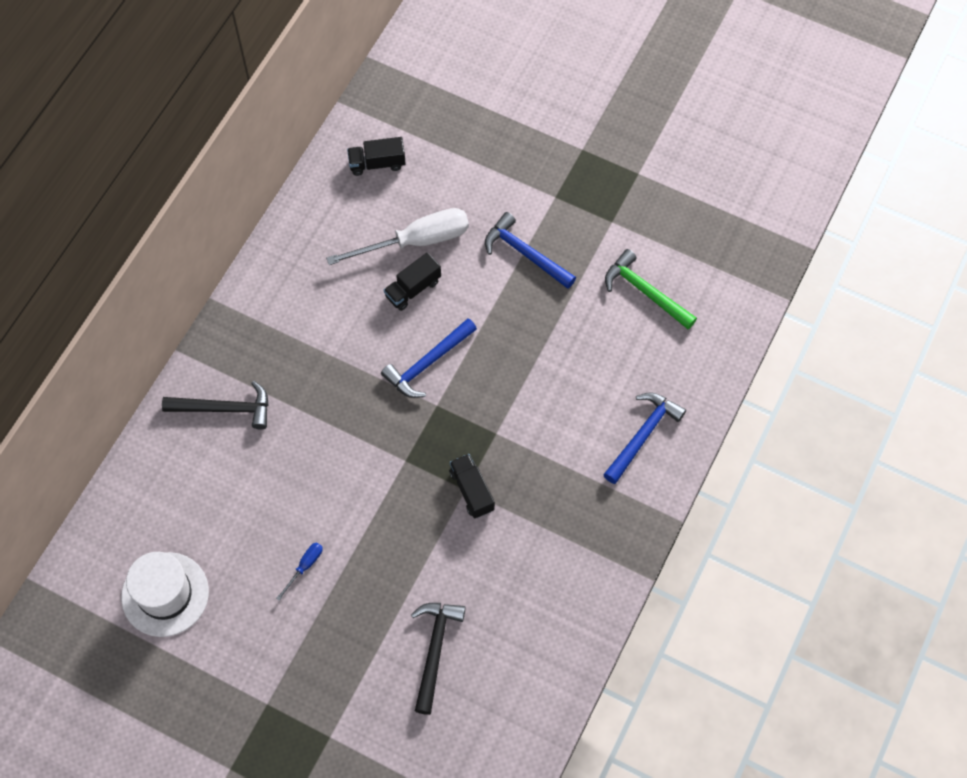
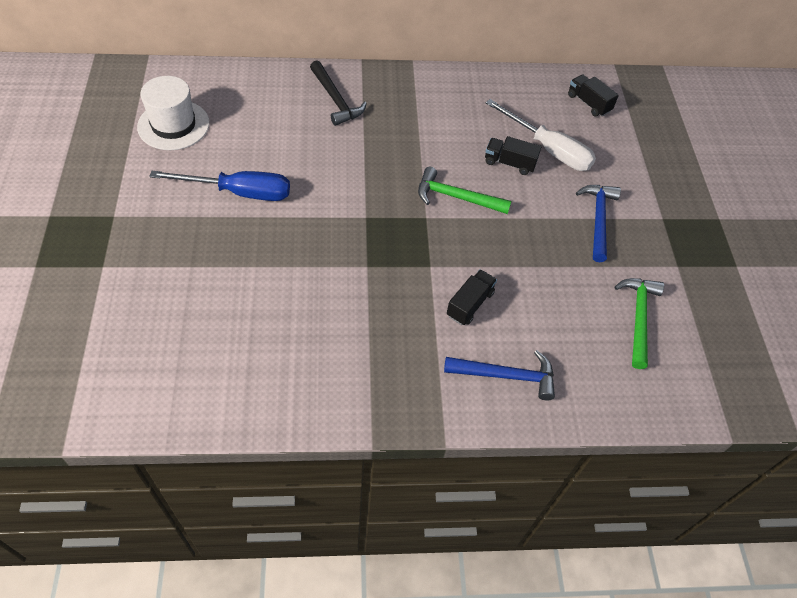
camera: 55 degrees right, 10 degrees down
blue screwdriver [276,542,323,601] -> blue screwdriver [149,171,290,201], size x2.30
blue hammer [381,318,477,398] -> green hammer [418,167,511,214]
black hammer [411,603,466,715] -> none
black truck [449,454,495,519] -> black truck moved to [447,269,497,325]

